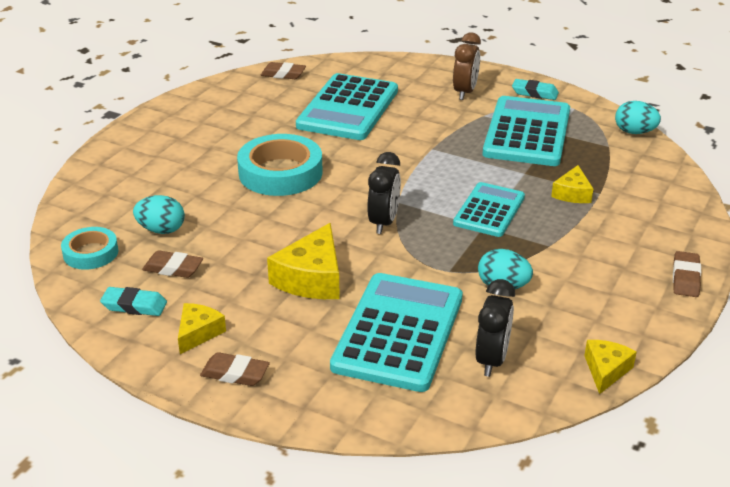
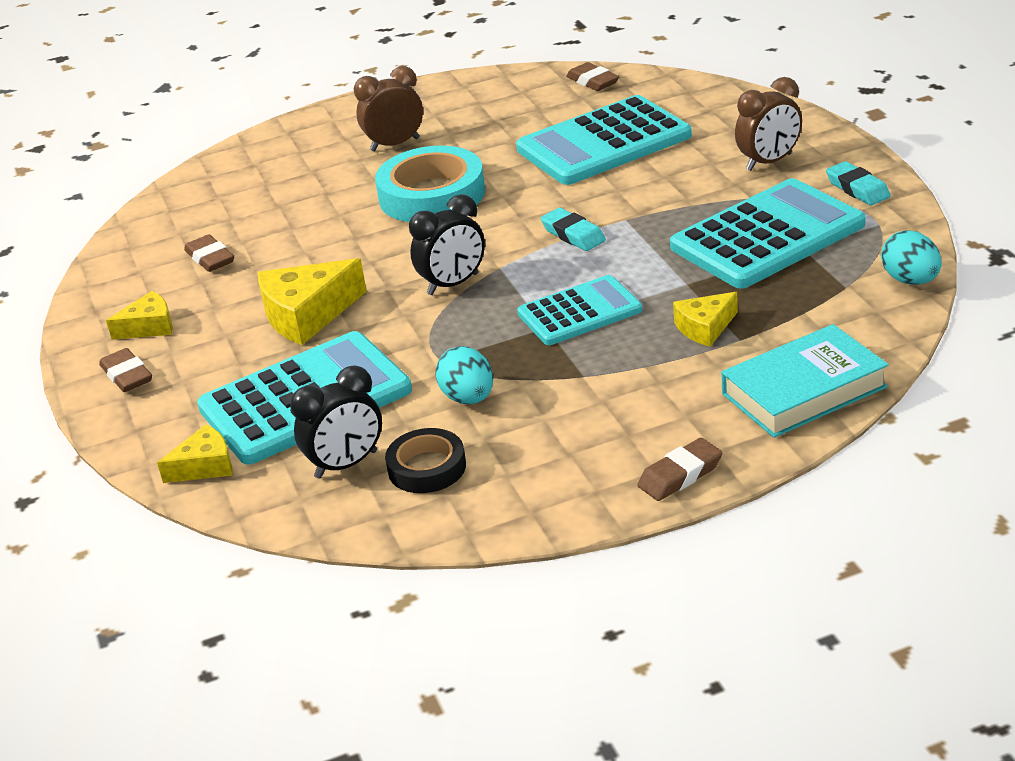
camera: 45 degrees right, 0 degrees up
turquoise tape [61,227,118,270] -> none
turquoise eraser [100,287,167,316] -> turquoise eraser moved to [541,208,606,251]
turquoise egg [133,195,185,234] -> none
yellow cheese [584,340,637,394] -> yellow cheese moved to [157,424,232,483]
none -> brown clock [354,66,423,152]
none -> black tape [385,428,466,493]
none -> turquoise book [721,324,889,438]

